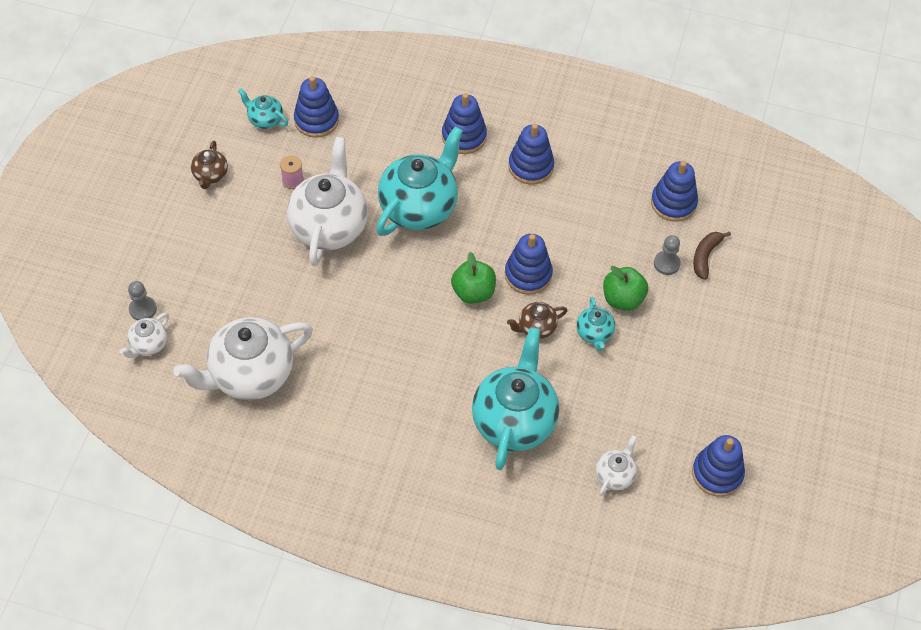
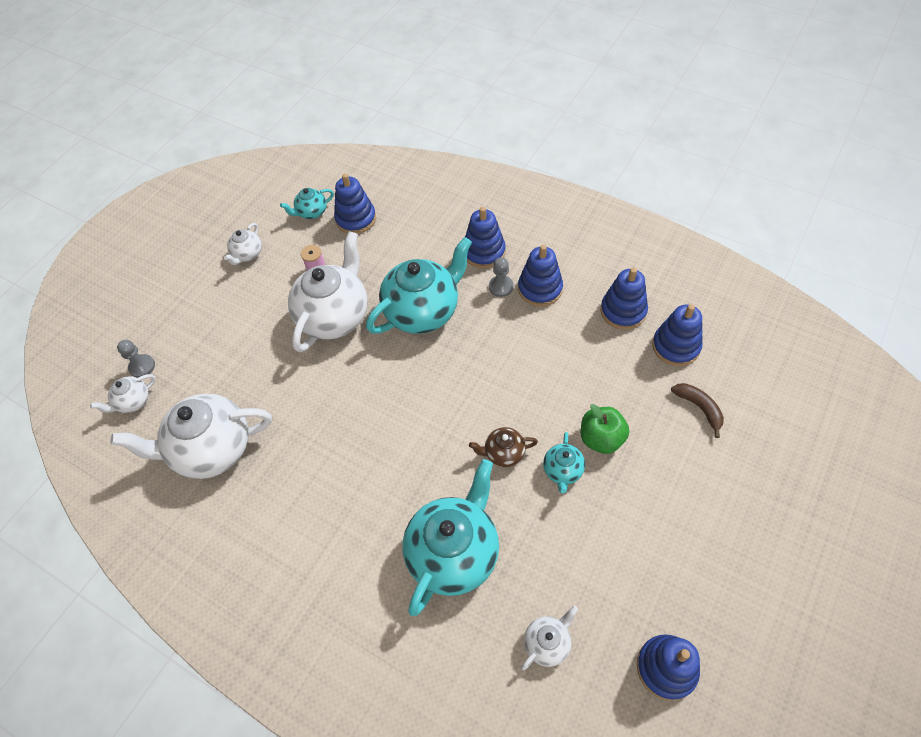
camera: 20 degrees right, 0 degrees up
brown teapot [191,141,228,189] -> white teapot [224,223,262,265]
turquoise teapot [238,88,288,129] -> turquoise teapot turned 75 degrees counterclockwise [280,188,334,219]
green apple [451,252,496,304] -> none
blue stacking toy [505,234,553,295] -> blue stacking toy moved to [600,268,648,330]
grey pawn [654,235,681,275] -> grey pawn moved to [489,257,514,297]
brown banana [693,232,731,280] -> brown banana turned 105 degrees clockwise [671,383,724,438]

